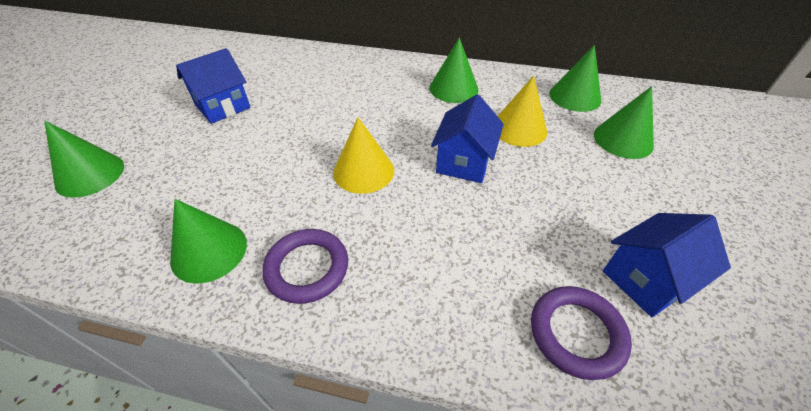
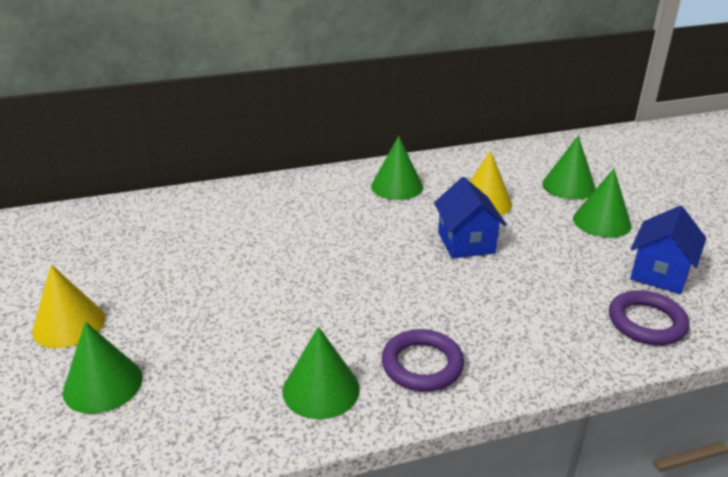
camera: 30 degrees left, 15 degrees down
blue house [176,48,251,124] -> none
yellow cone [333,117,394,194] -> yellow cone moved to [32,264,105,348]
green cone [549,45,601,112] -> green cone moved to [573,169,631,238]

